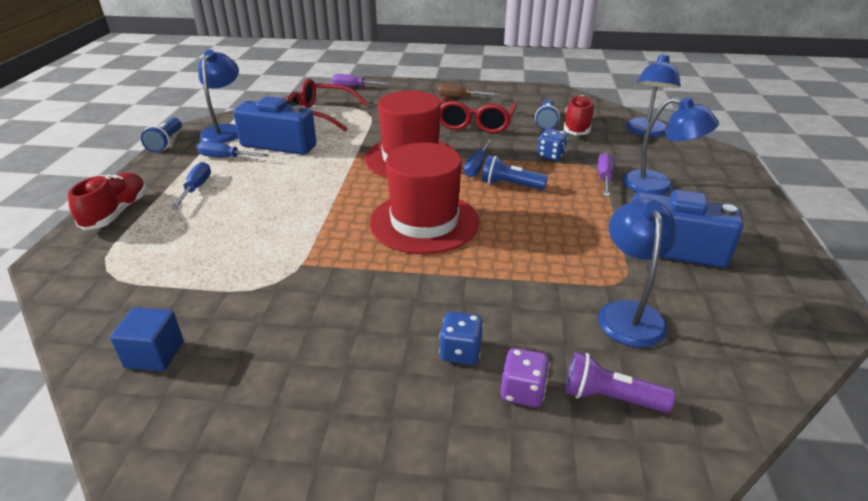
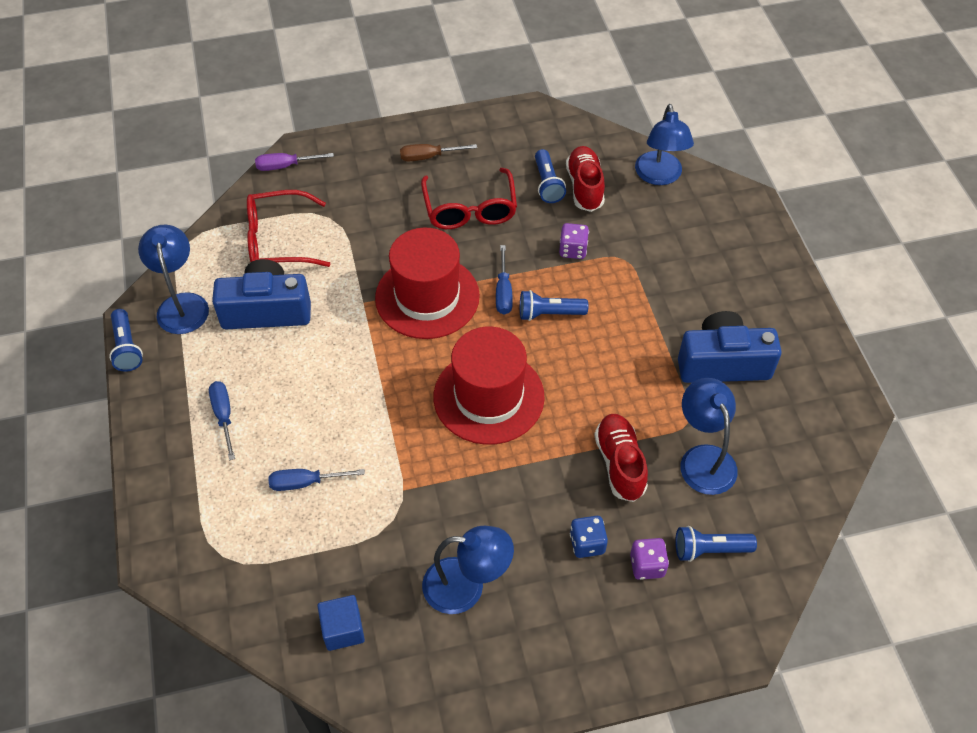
camera: 20 degrees left, 20 degrees up
red shoe [68,173,147,230] -> red shoe moved to [594,414,648,502]
blue screwdriver [197,141,269,157] -> blue screwdriver moved to [268,469,365,491]
blue dice [537,128,568,161] -> purple dice [559,223,589,259]
purple flashlight [565,352,675,413] -> blue flashlight [675,526,757,562]
purple screwdriver [597,153,614,196] -> none
blue lamp [623,97,719,195] -> blue lamp moved to [422,526,514,614]

